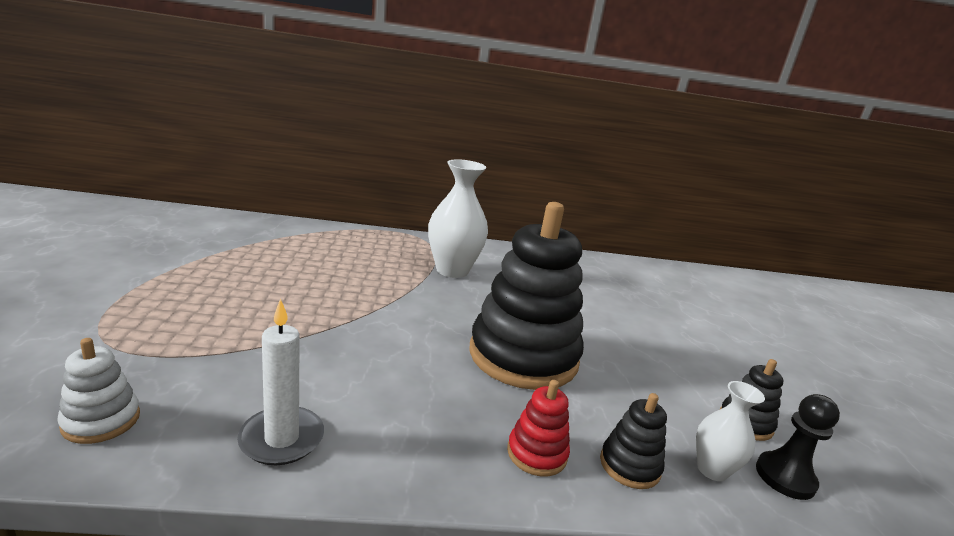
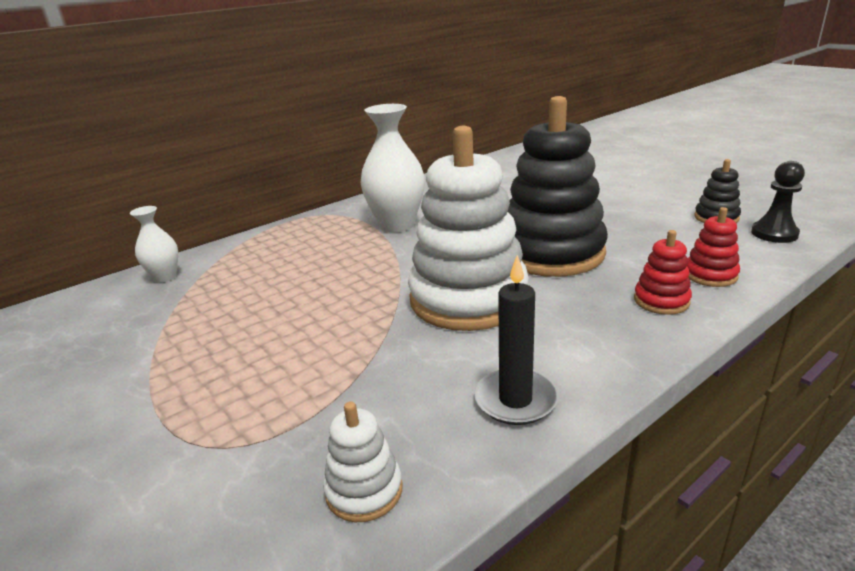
camera: 30 degrees left, 5 degrees up
white candle [237,298,324,465] -> black candle [474,255,558,425]
black stacking toy [600,393,667,489] -> red stacking toy [687,207,740,287]
white vase [696,381,765,481] -> white vase moved to [130,206,178,282]
none -> white stacking toy [408,126,529,331]

